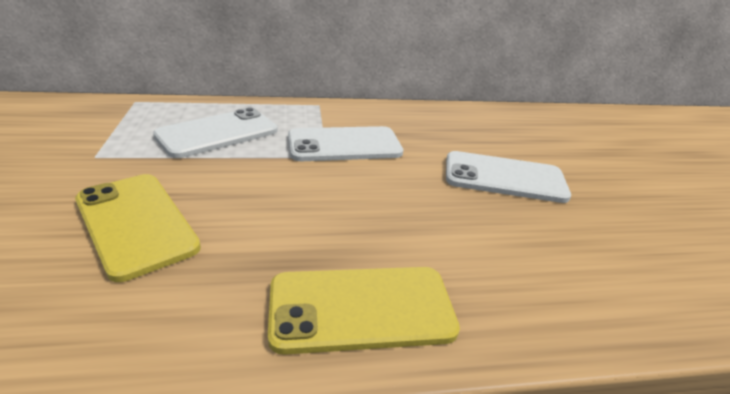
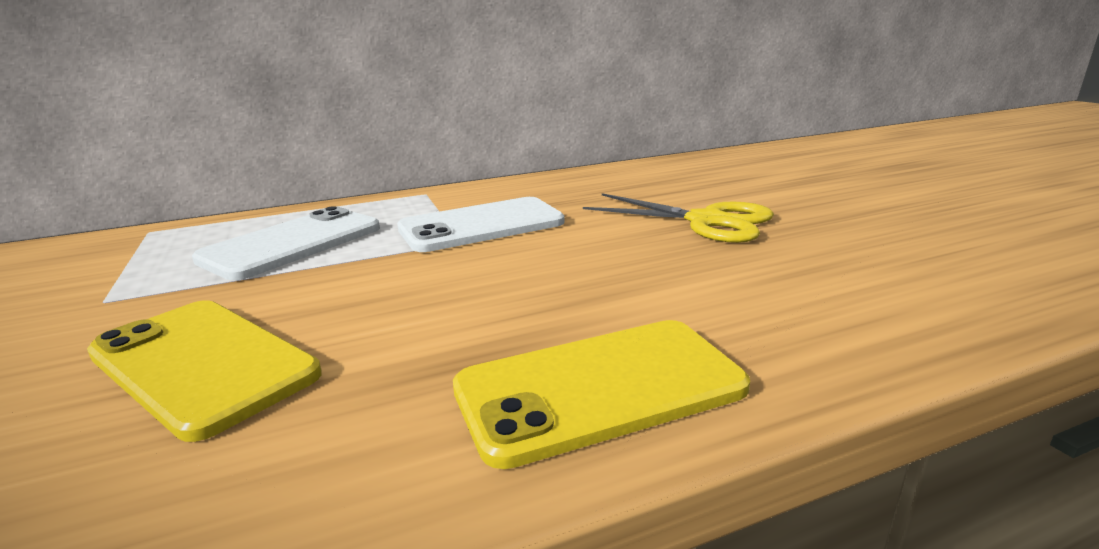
camera: 10 degrees left, 10 degrees down
white phone [446,151,571,203] -> yellow scissors [583,193,774,243]

